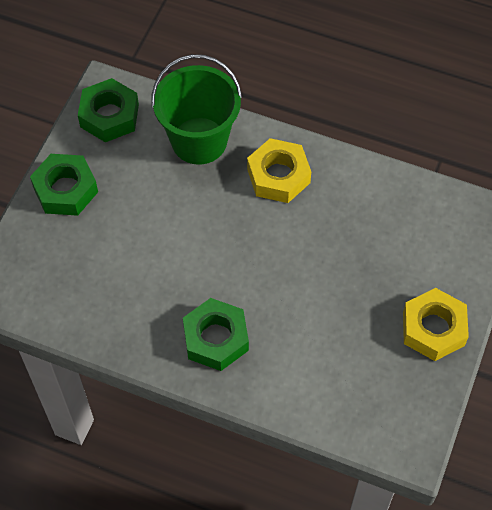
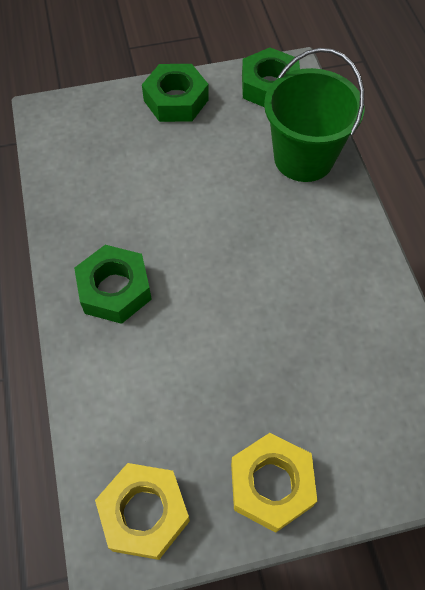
camera: 55 degrees right, 0 degrees up
yellow nut [247,138,311,203] -> yellow nut moved to [95,463,190,560]

